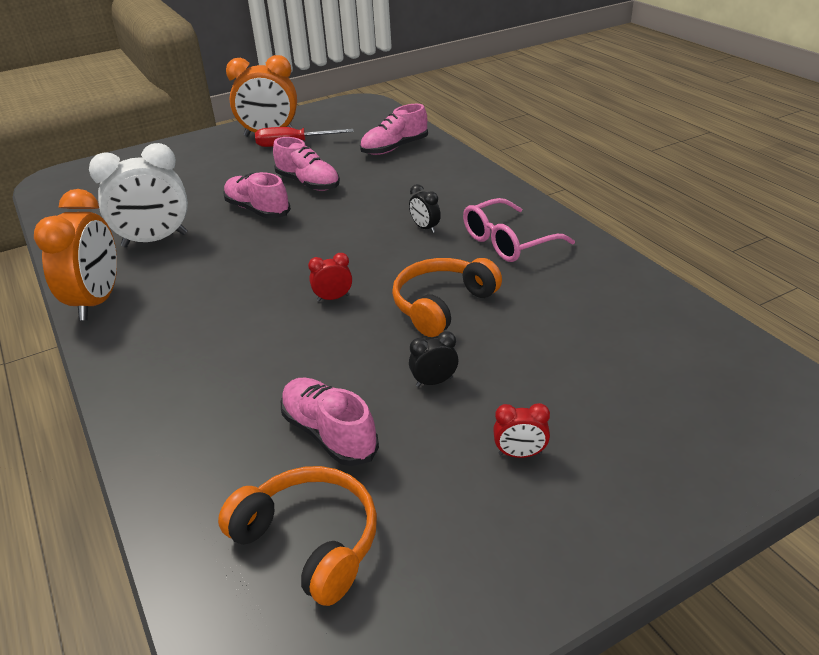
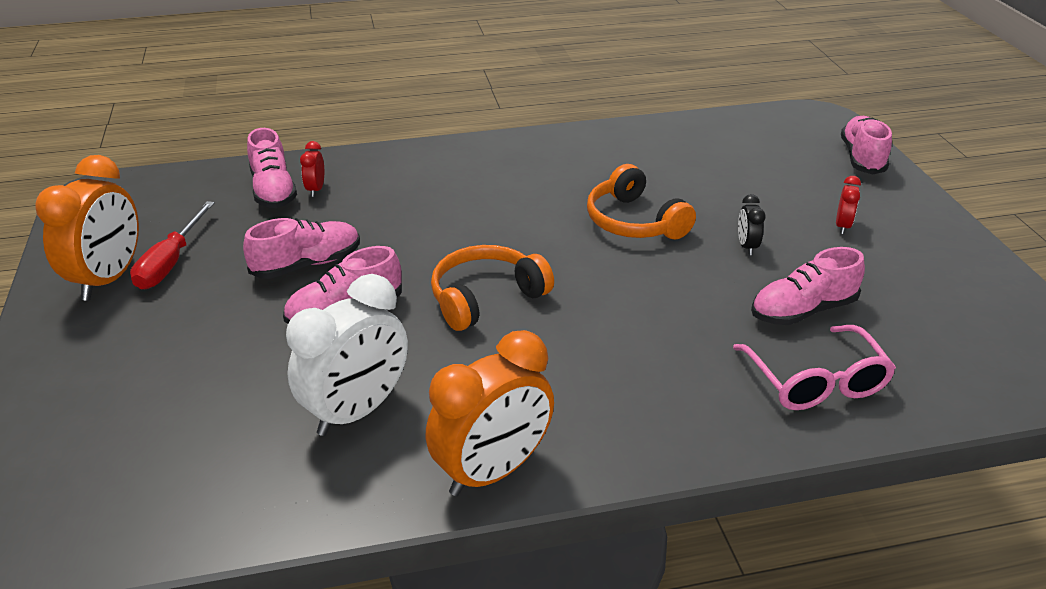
camera: 75 degrees left, 0 degrees up
orange clock [34,189,117,320] -> orange clock turned 120 degrees clockwise [425,330,554,496]
white clock [89,143,188,247] -> white clock turned 45 degrees clockwise [286,274,408,436]
orange headphones [218,466,377,606] -> orange headphones moved to [431,245,554,331]
red clock [308,253,352,302] -> red clock moved to [300,141,324,197]
black clock [409,184,441,233] -> none
pink glasses [463,198,575,262] -> pink glasses moved to [733,325,896,410]
none -> pink shoe [841,116,892,174]

